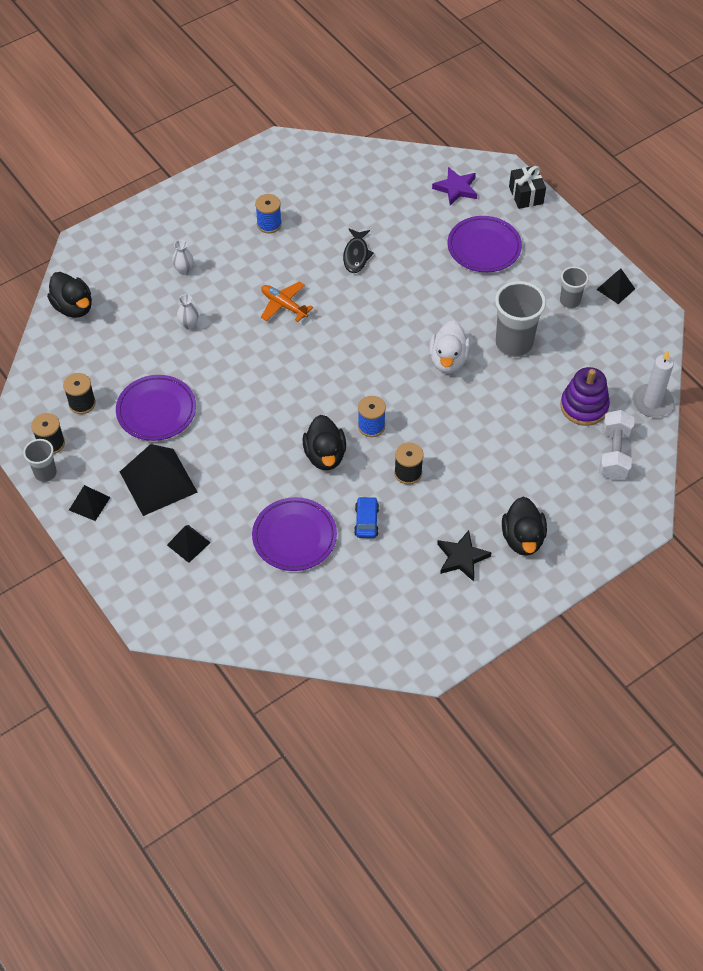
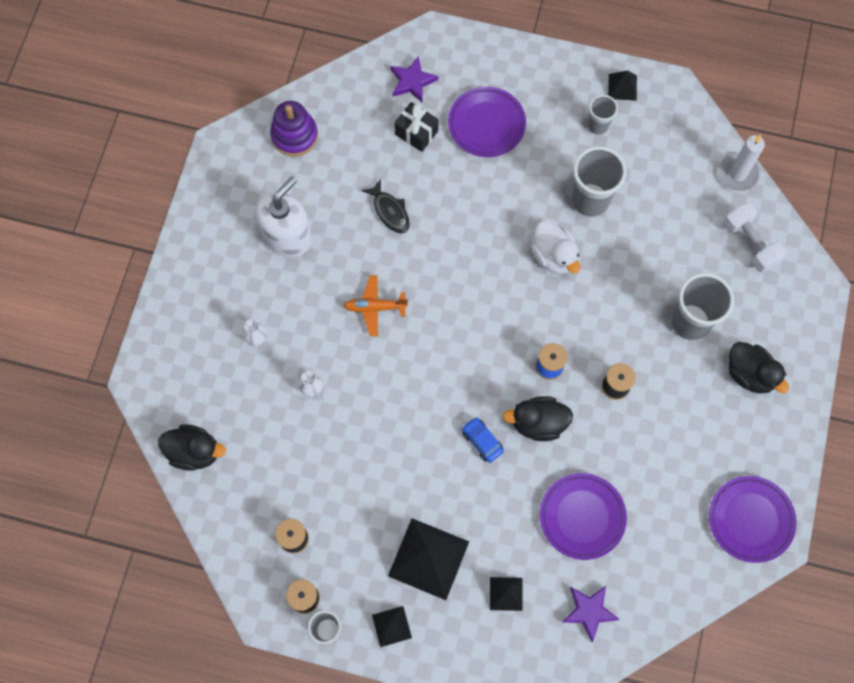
camera: 40 degrees left, 15 degrees up
purple plate [116,375,196,441] -> purple plate moved to [709,476,797,563]
blue spool [255,194,282,233] -> white soap dispenser [256,177,312,257]
black duck [302,415,346,470] -> black duck turned 135 degrees clockwise [503,396,573,441]
blue car [354,496,379,538] -> blue car moved to [462,417,504,463]
black star [437,530,492,582] -> none
black gift [509,166,546,209] -> black gift moved to [394,102,439,152]
purple stacking toy [560,367,610,426] -> purple stacking toy moved to [270,101,318,156]
none -> purple star [562,586,620,642]
none -> grey cup [671,273,734,340]

